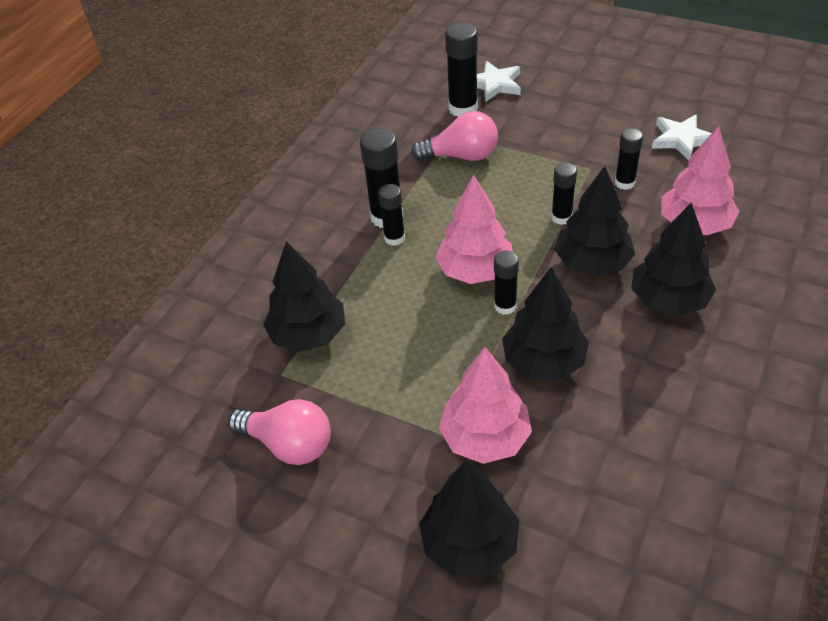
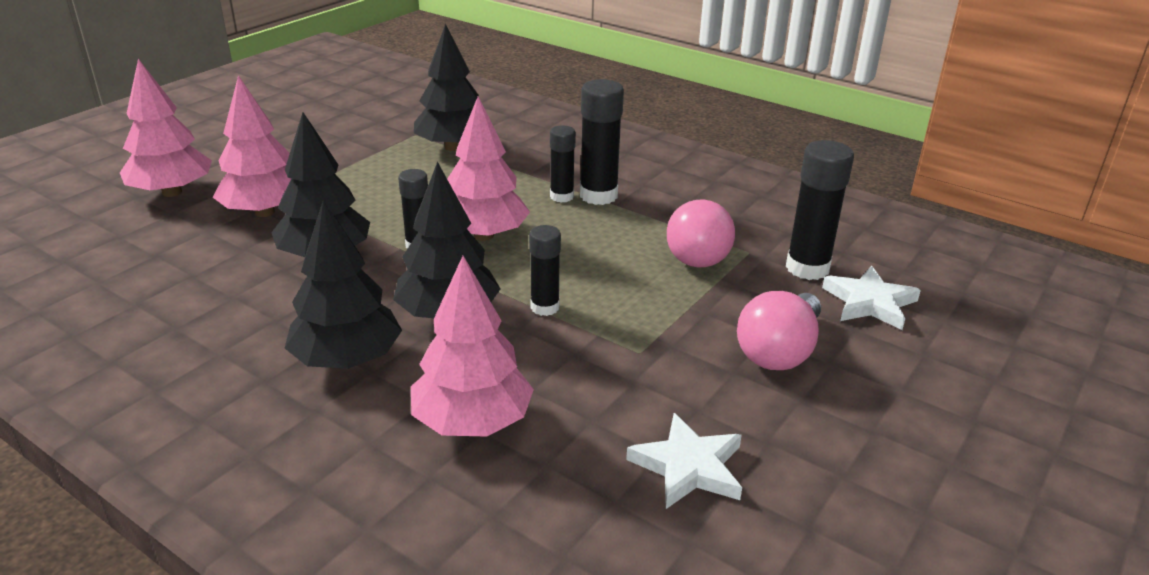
camera: 95 degrees right, 15 degrees down
pink light bulb [228,399,331,465] -> pink light bulb moved to [737,291,821,370]
black tree [419,460,520,577] -> pink tree [120,59,212,197]
black glue stick [615,128,643,190] -> none

